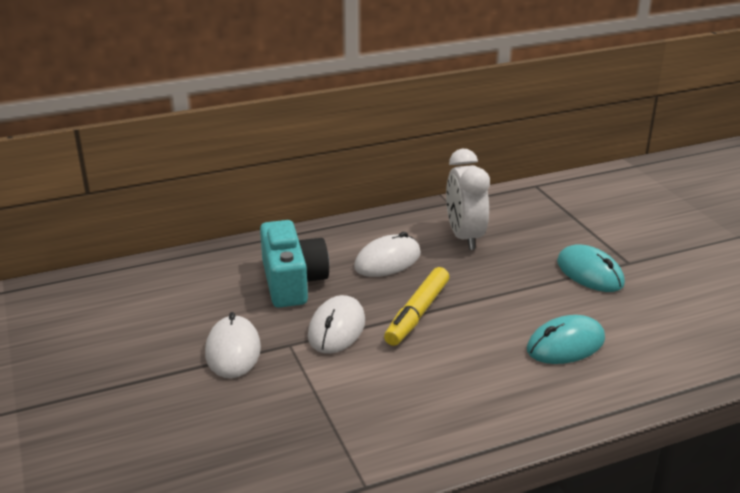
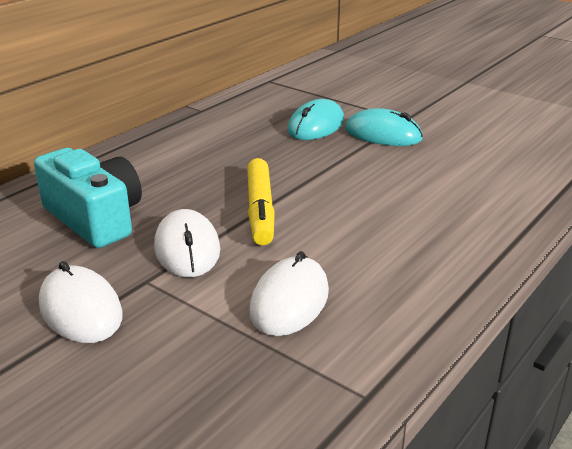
camera: 30 degrees left, 0 degrees up
white mouse [354,232,421,277] -> white mouse moved to [249,251,329,336]
white clock [446,149,490,250] -> none
turquoise mouse [527,315,605,364] -> turquoise mouse moved to [287,99,344,140]

